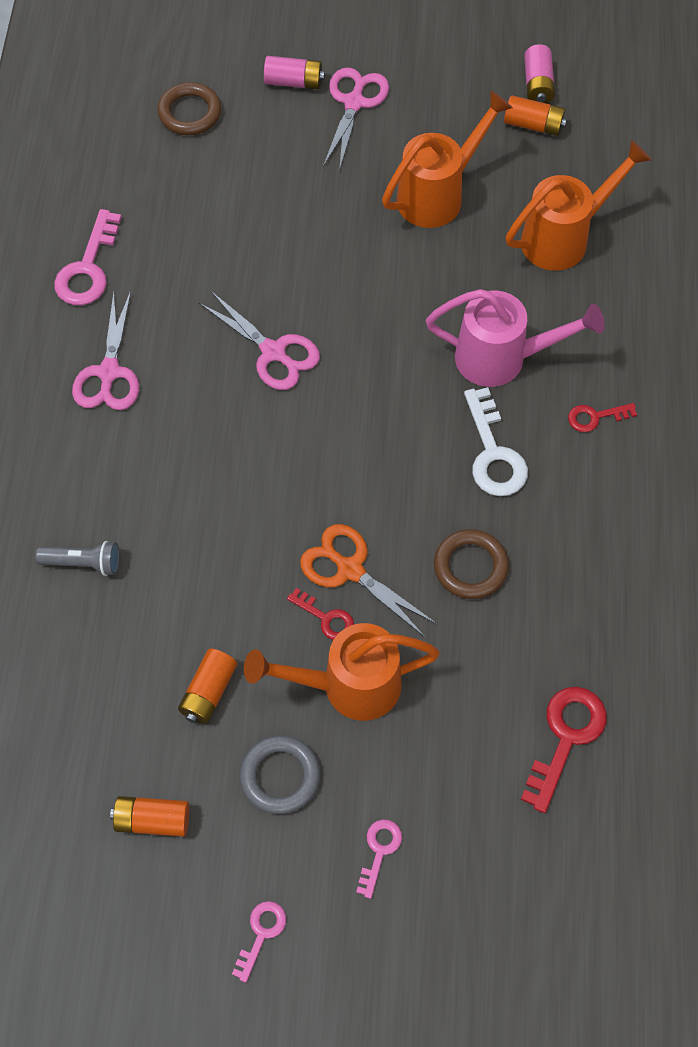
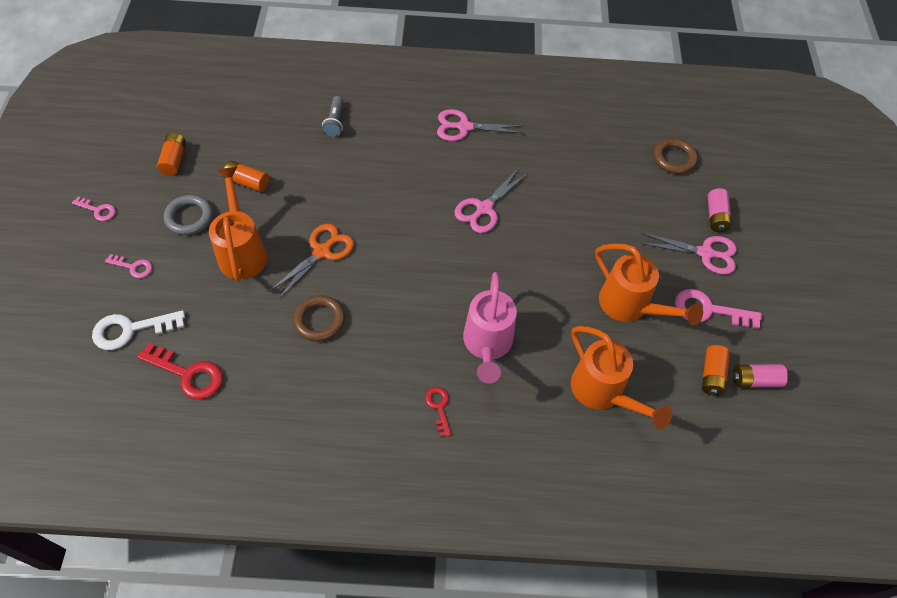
camera: 85 degrees right, 5 degrees down
pink key [54,209,122,305] -> pink key moved to [675,289,762,329]
red key [287,588,354,640] -> none
white key [464,387,528,496] -> white key moved to [92,310,185,350]

